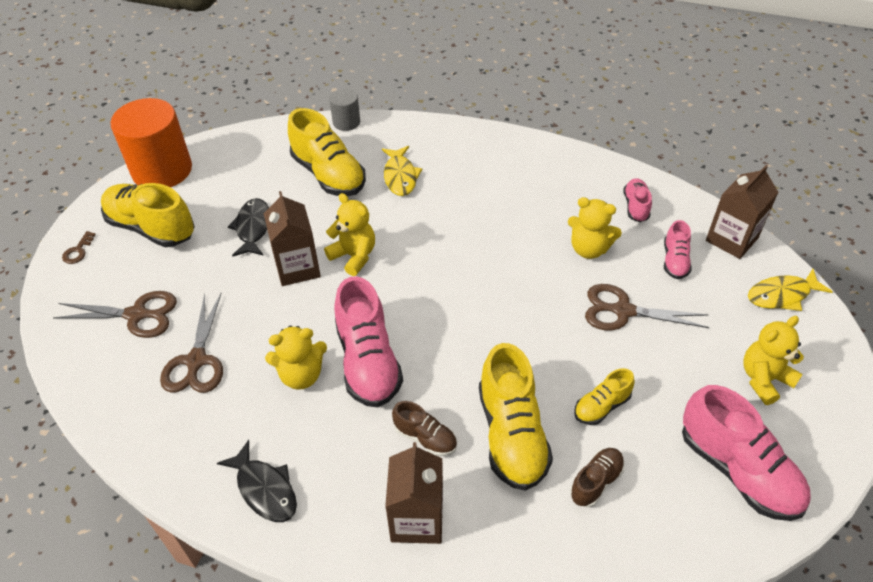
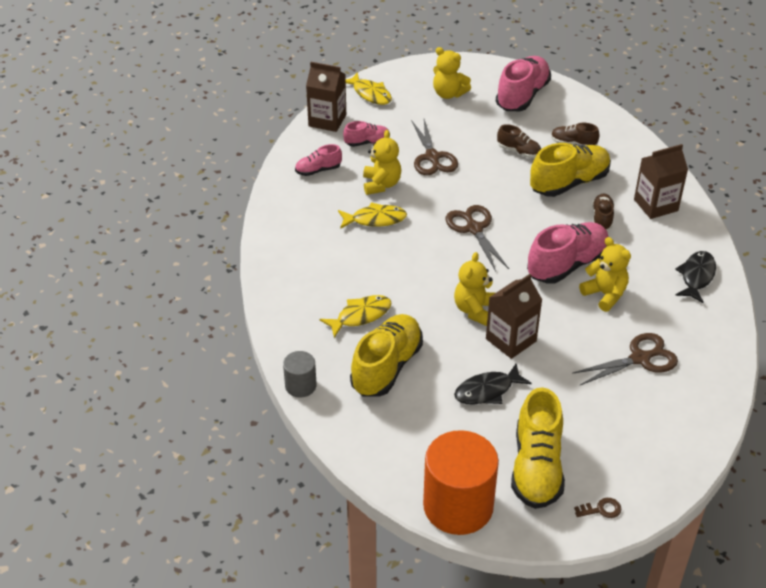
camera: 115 degrees left, 5 degrees down
brown scissors [53,291,177,338] -> brown scissors moved to [446,205,509,271]
yellow shoe [574,368,635,425] -> brown shoe [497,124,541,158]
none -> yellow fish [338,202,407,229]

